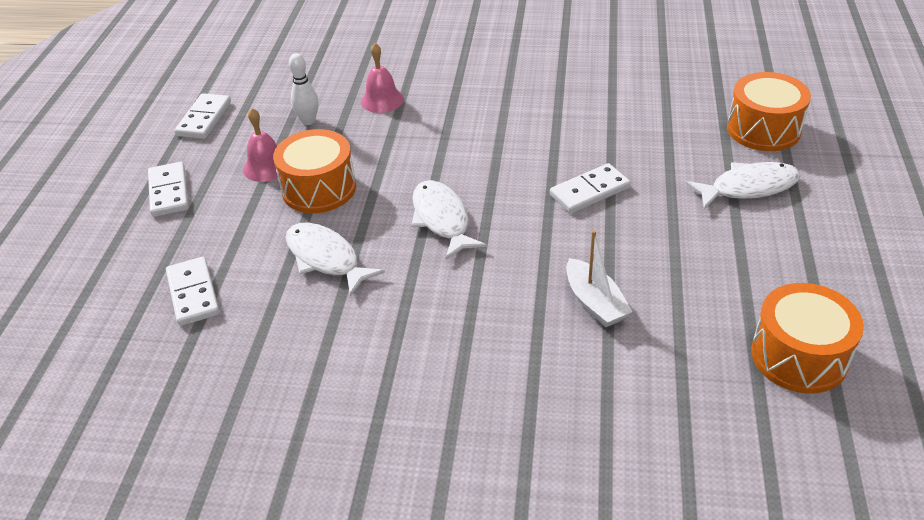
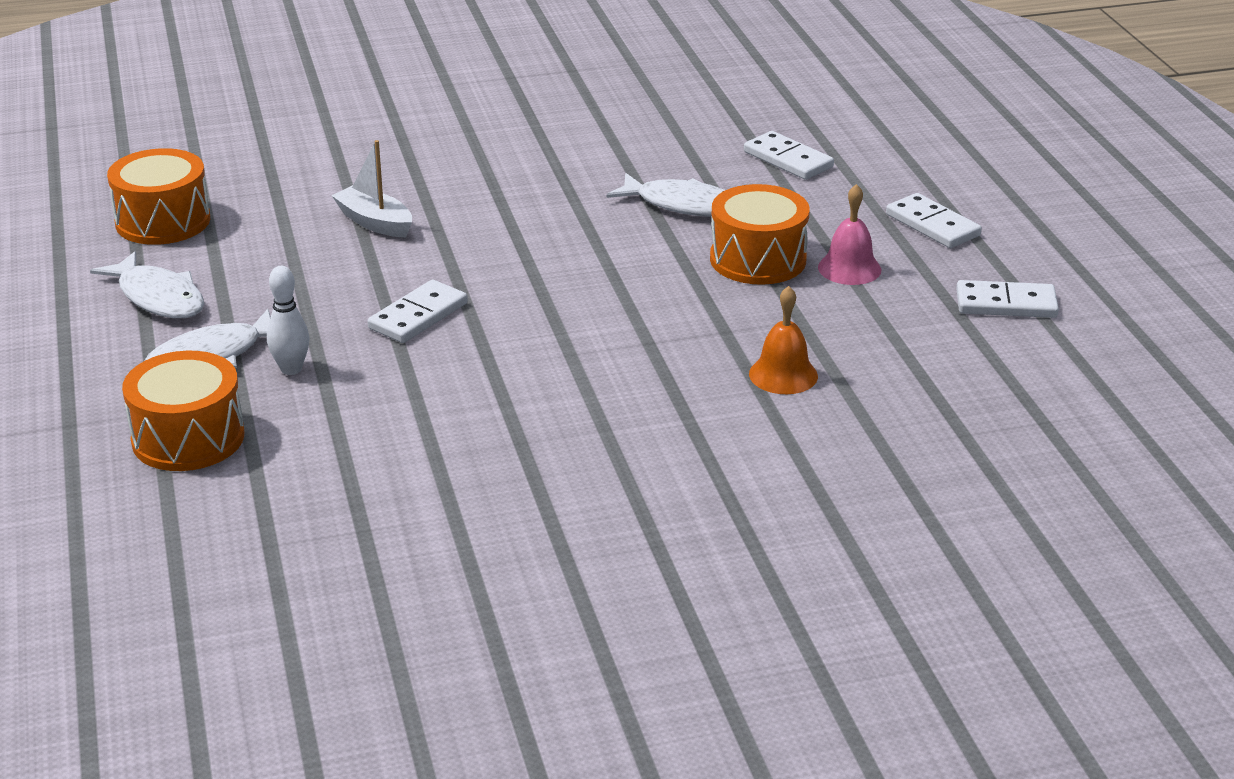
camera: 155 degrees right, 10 degrees down
white domino [175,93,231,139] -> white domino turned 75 degrees counterclockwise [956,280,1059,318]
white bowling pin [289,53,319,125] -> white bowling pin moved to [267,266,309,375]
pink bell [361,43,404,113] -> orange bell [749,286,818,394]
white fish [411,180,487,260] -> white fish moved to [90,251,204,318]

